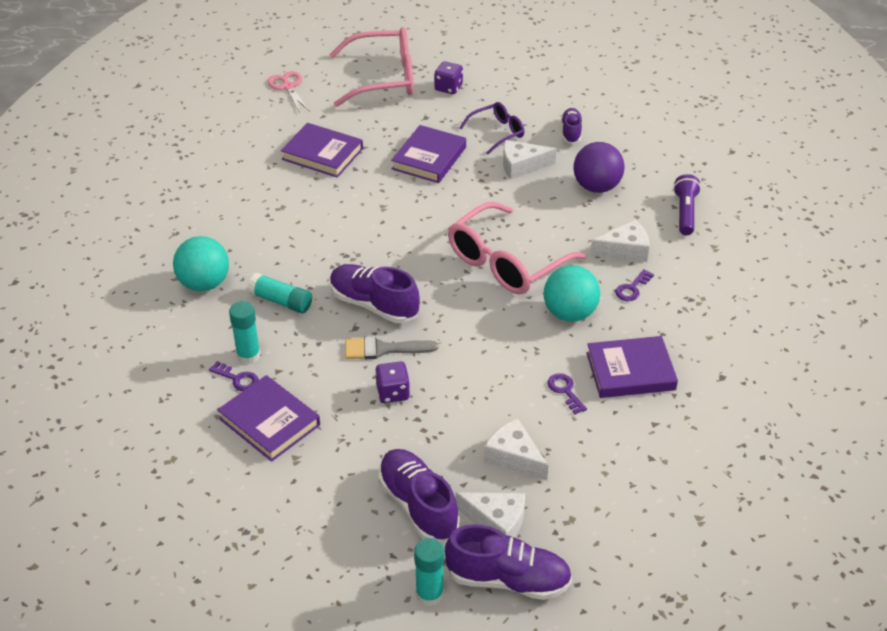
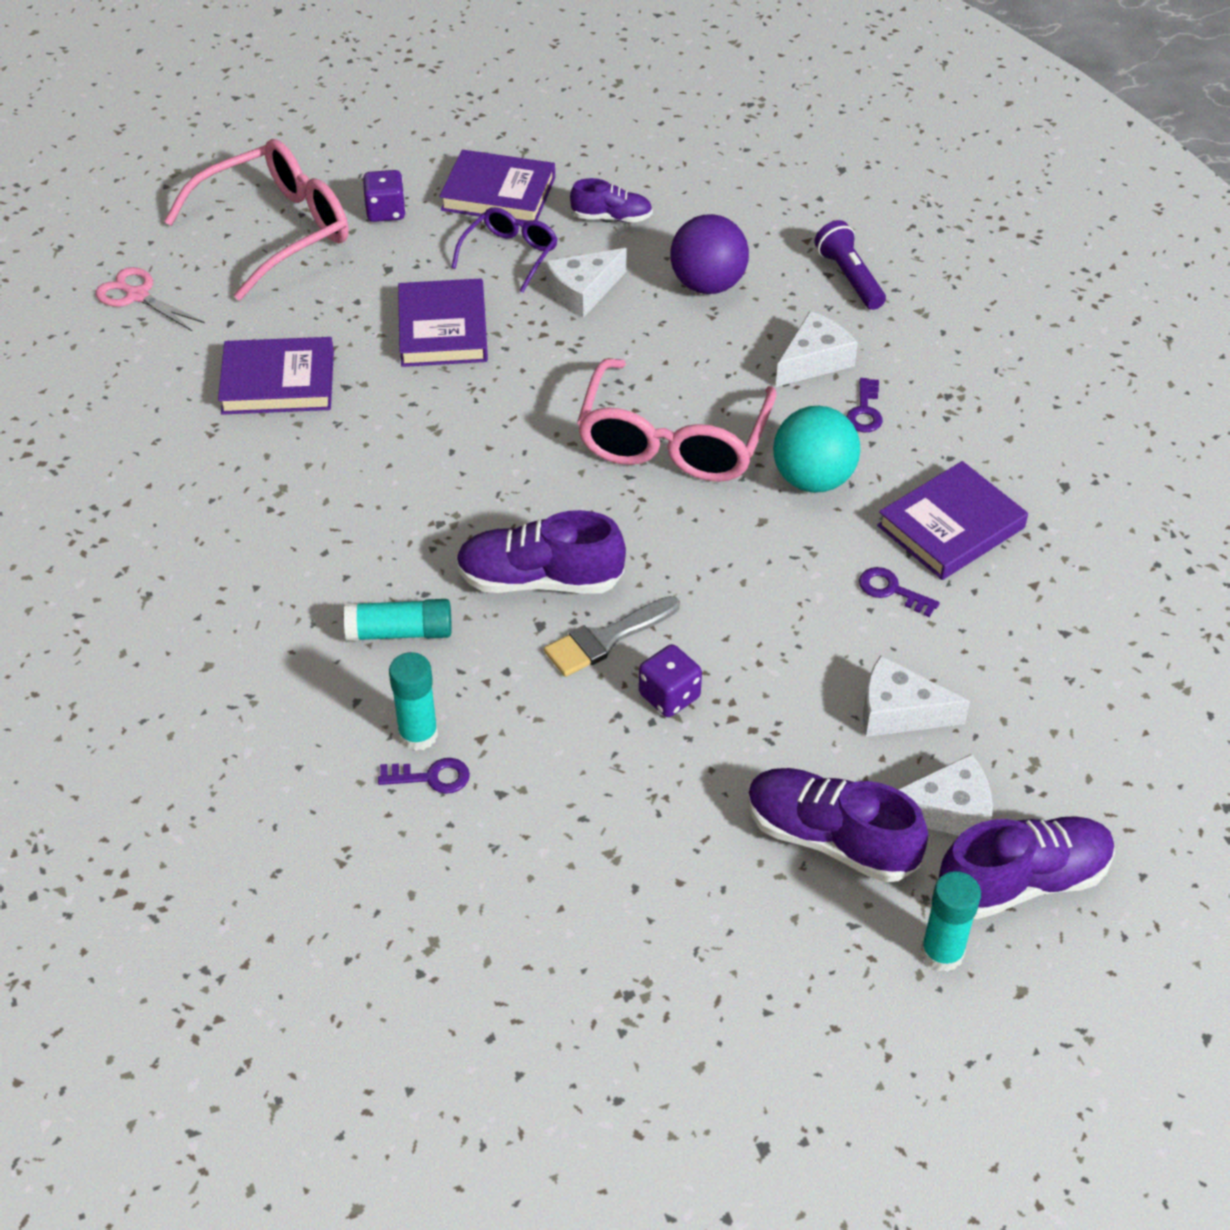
camera: 30 degrees left, 5 degrees up
turquoise ball [173,236,229,291] -> none
purple book [217,375,320,462] -> purple book moved to [439,150,555,223]
purple shoe [561,108,582,144] -> purple shoe turned 120 degrees clockwise [570,178,653,222]

